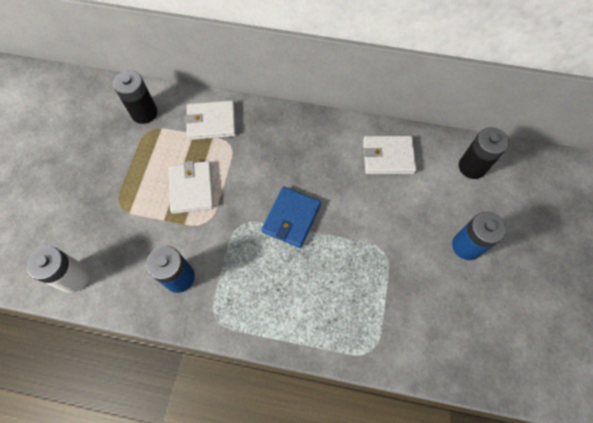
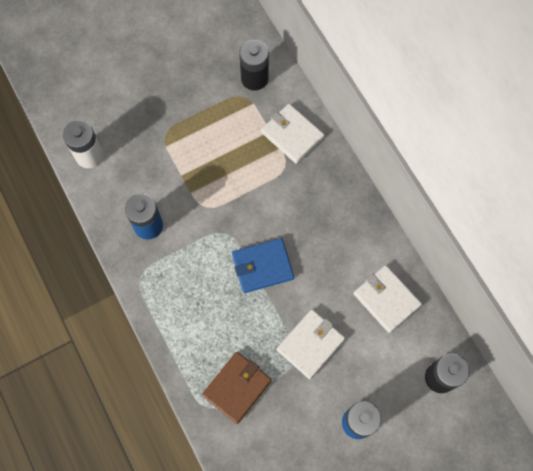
camera: 50 degrees right, 5 degrees up
white wallet [169,161,214,214] -> white wallet moved to [277,309,345,379]
none -> brown wallet [202,352,272,424]

